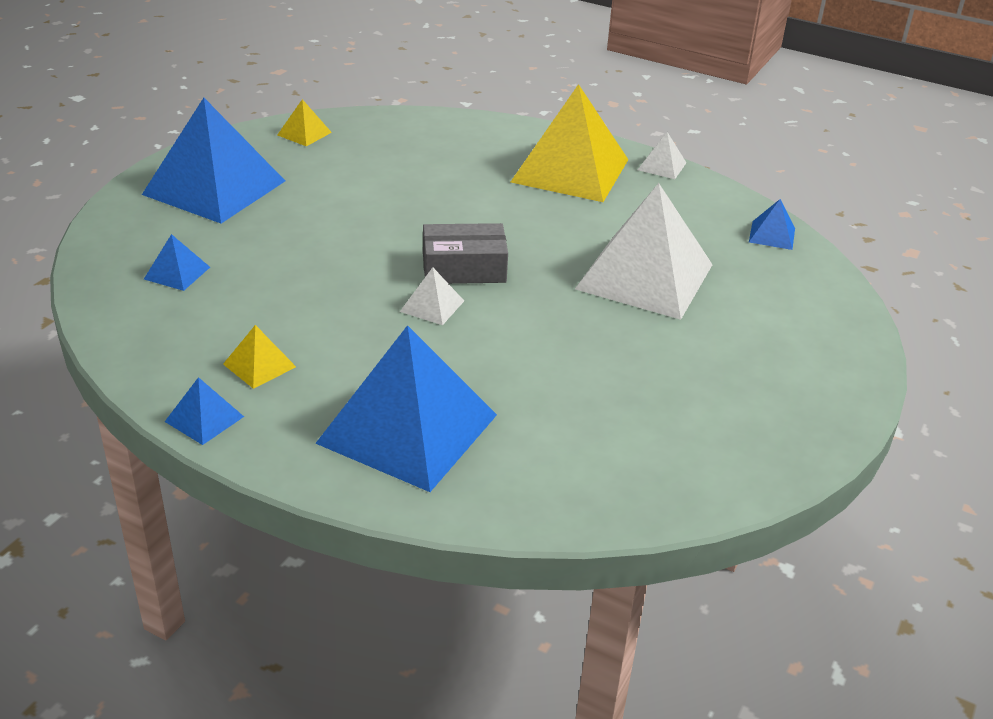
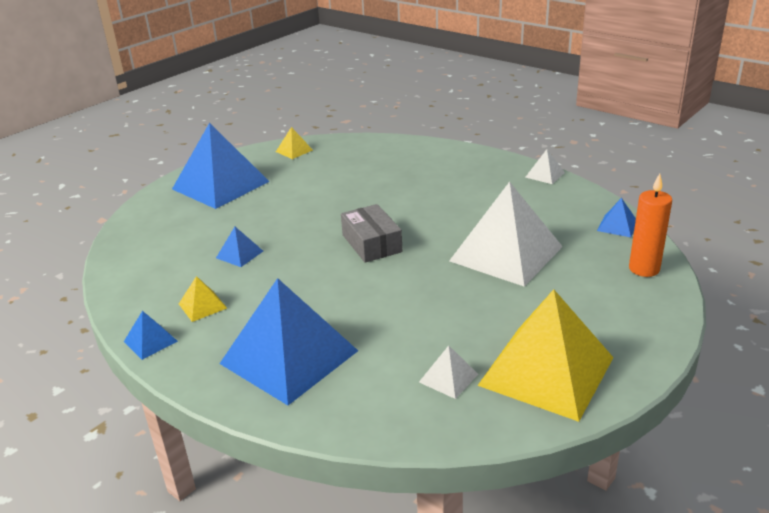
camera: 15 degrees right, 5 degrees down
blue pyramid [144,234,210,291] -> blue pyramid moved to [216,227,263,267]
white pyramid [400,267,464,325] -> white pyramid moved to [419,345,478,399]
grey box [423,223,508,284] -> grey box turned 60 degrees clockwise [341,204,402,263]
yellow pyramid [511,84,628,202] -> yellow pyramid moved to [477,289,614,422]
none -> orange candle [629,173,672,277]

